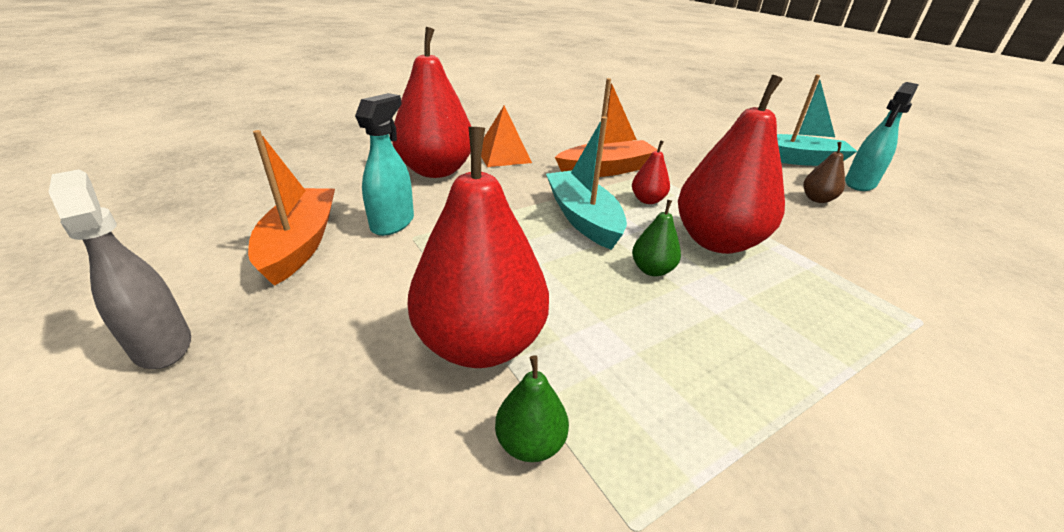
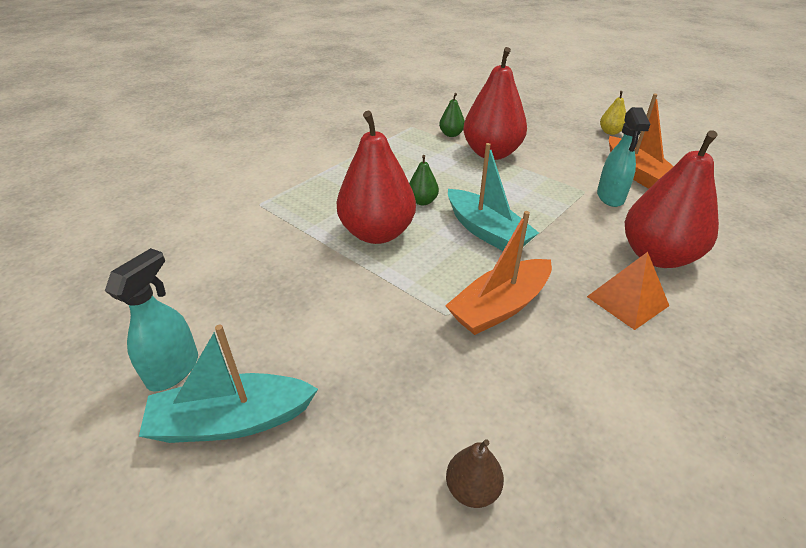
camera: 165 degrees right, 5 degrees up
grey spray bottle [49,169,191,369] -> yellow pear [600,91,626,135]
red pear [632,140,670,204] -> none
brown pear [803,142,845,203] -> brown pear moved to [446,439,504,508]

